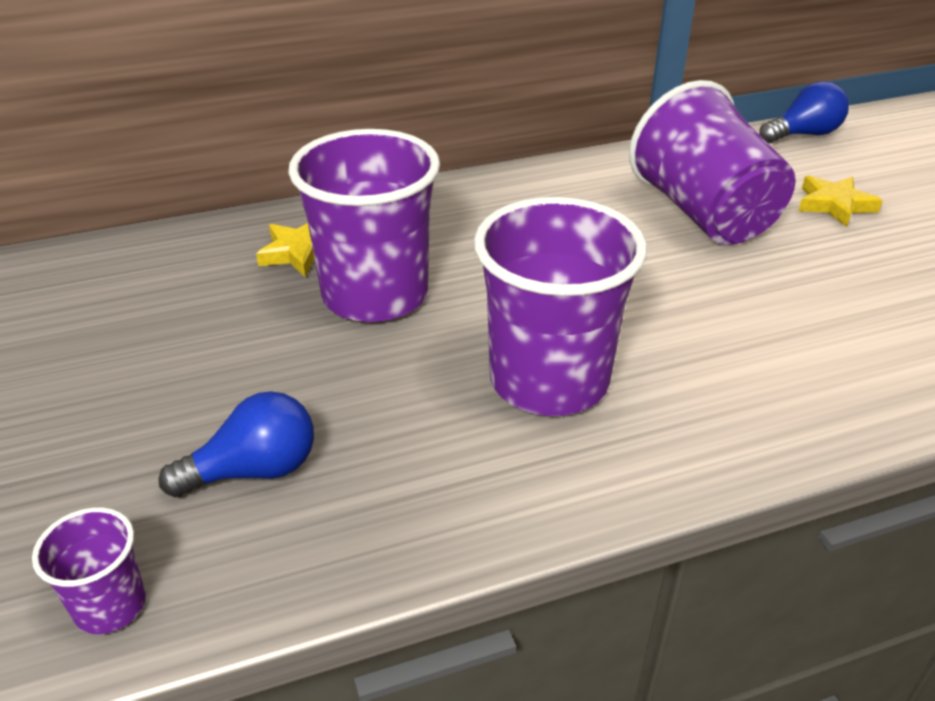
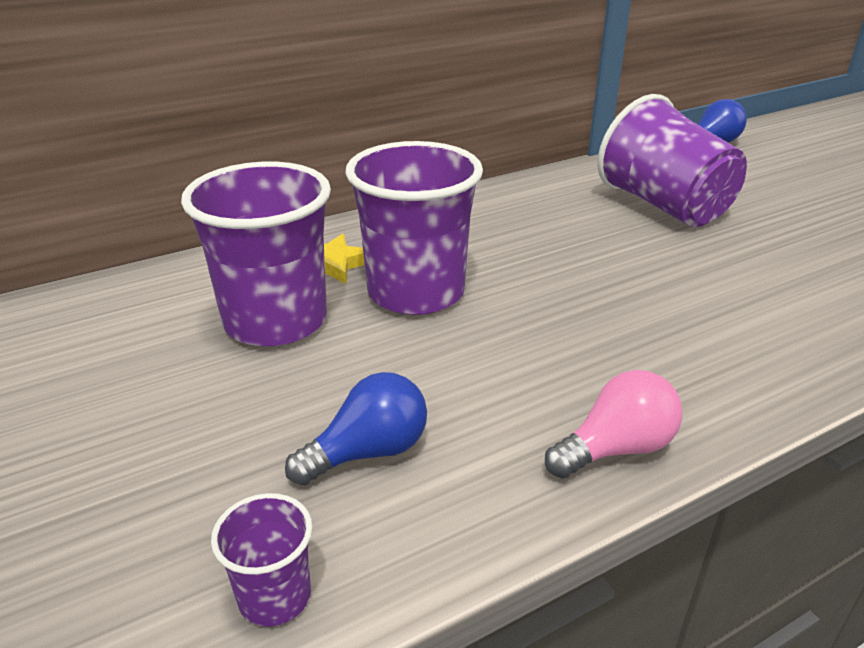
camera: 10 degrees left, 5 degrees down
purple cup [474,197,647,416] -> purple cup moved to [181,162,331,346]
yellow star [798,176,883,227] -> none
none -> pink light bulb [545,370,683,479]

